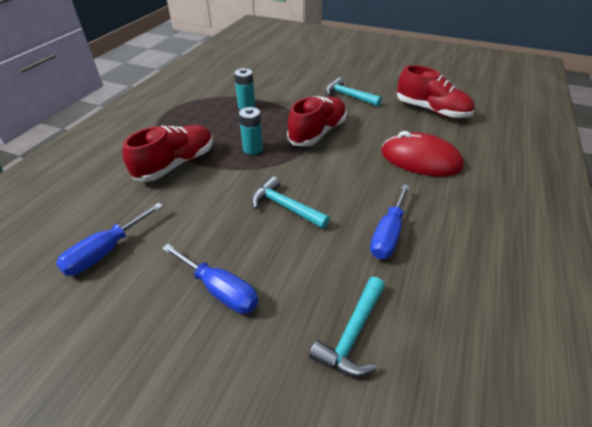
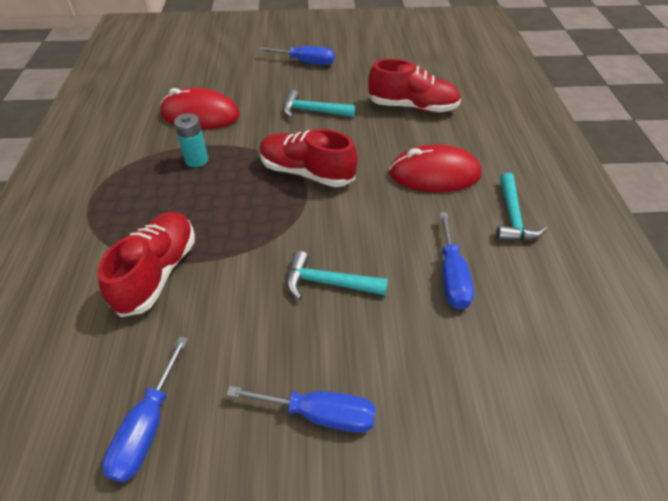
camera: 25 degrees left, 5 degrees up
turquoise battery [239,107,263,155] -> none
red shoe [287,96,347,147] -> red shoe turned 75 degrees counterclockwise [259,129,358,187]
turquoise hammer [309,277,385,377] -> turquoise hammer moved to [496,173,547,241]
none -> red mouse [160,87,240,129]
none -> blue screwdriver [258,46,335,65]

